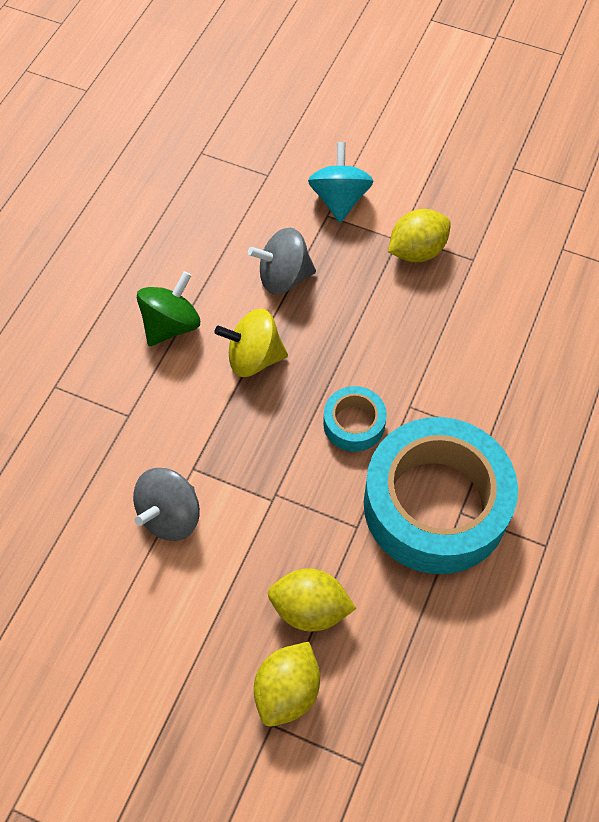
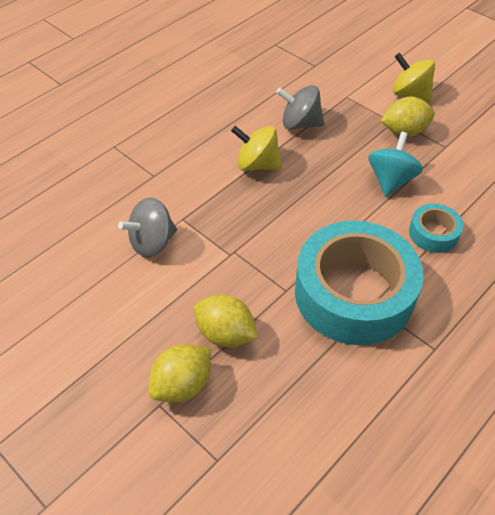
camera: 20 degrees right, 10 degrees down
green spinning top [137,271,200,346] -> none
turquoise spinning top [308,142,373,222] -> turquoise spinning top moved to [368,132,423,197]
turquoise tape [323,386,387,452] -> turquoise tape moved to [409,203,463,253]
none -> yellow spinning top [392,53,435,102]

